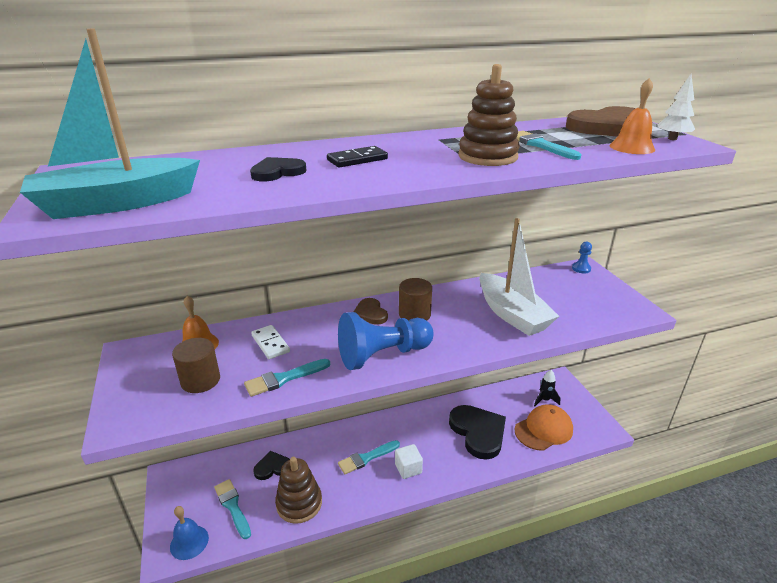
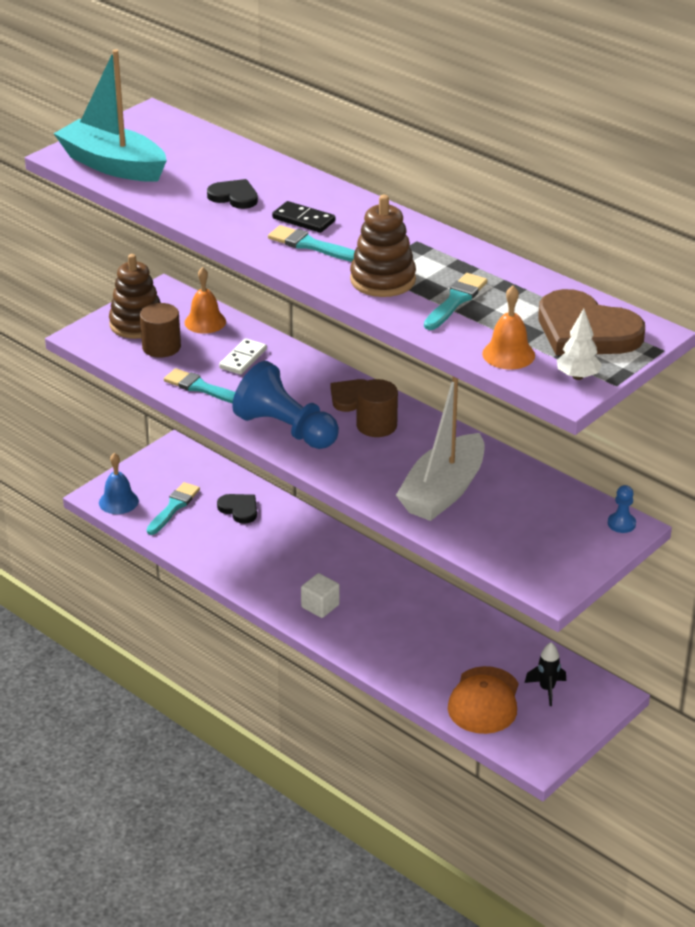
camera: 60 degrees right, 5 degrees up
brown stacking toy [275,457,322,524] -> brown stacking toy moved to [109,254,160,339]
turquoise brush [338,440,400,474] -> turquoise brush moved to [268,225,355,262]
black heart [449,405,506,460] -> none
orange cap [515,404,573,451] -> orange cap turned 75 degrees clockwise [448,666,519,734]

